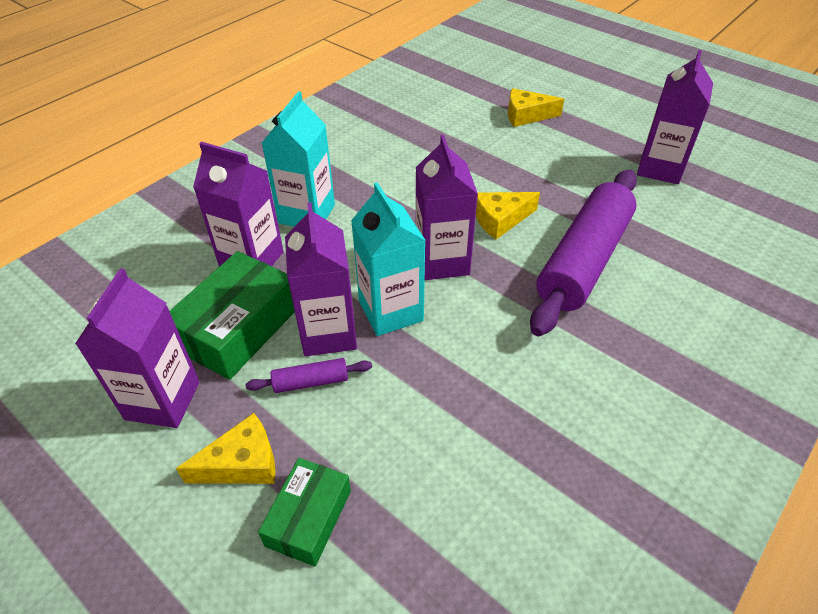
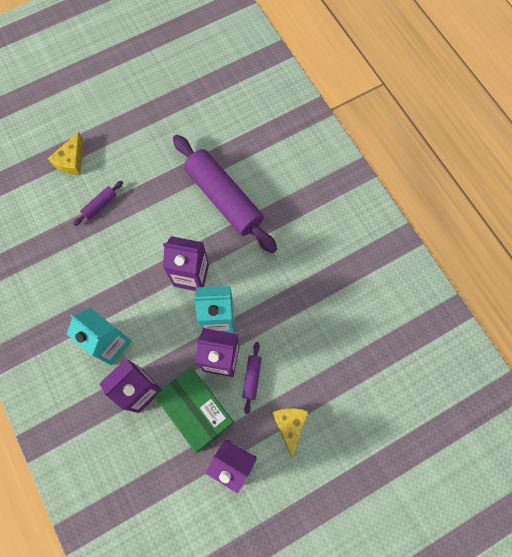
camera: 70 degrees left, 25 degrees up
green box [258,458,351,567] -> none
yellow cheese [476,192,540,239] -> none
purple carton [637,50,713,184] -> none
none -> purple rolling pin [73,181,123,226]

